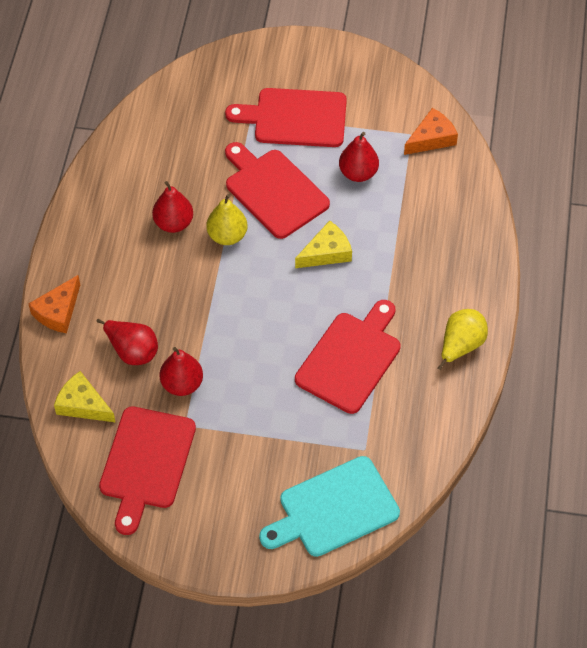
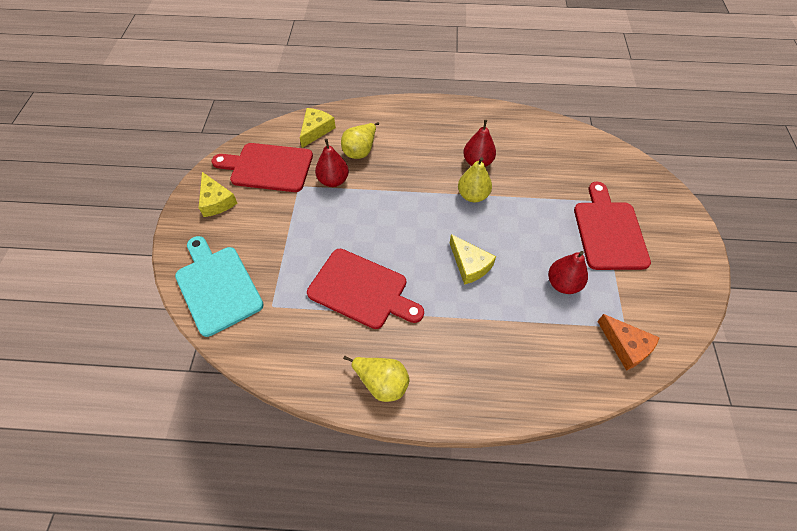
camera: 85 degrees right, 0 degrees up
orange cheese [28,275,80,333] -> none
red pear [96,319,158,365] -> yellow pear [341,122,379,159]
red cutting board [225,142,330,239] -> none
none -> yellow cheese [198,172,237,217]

